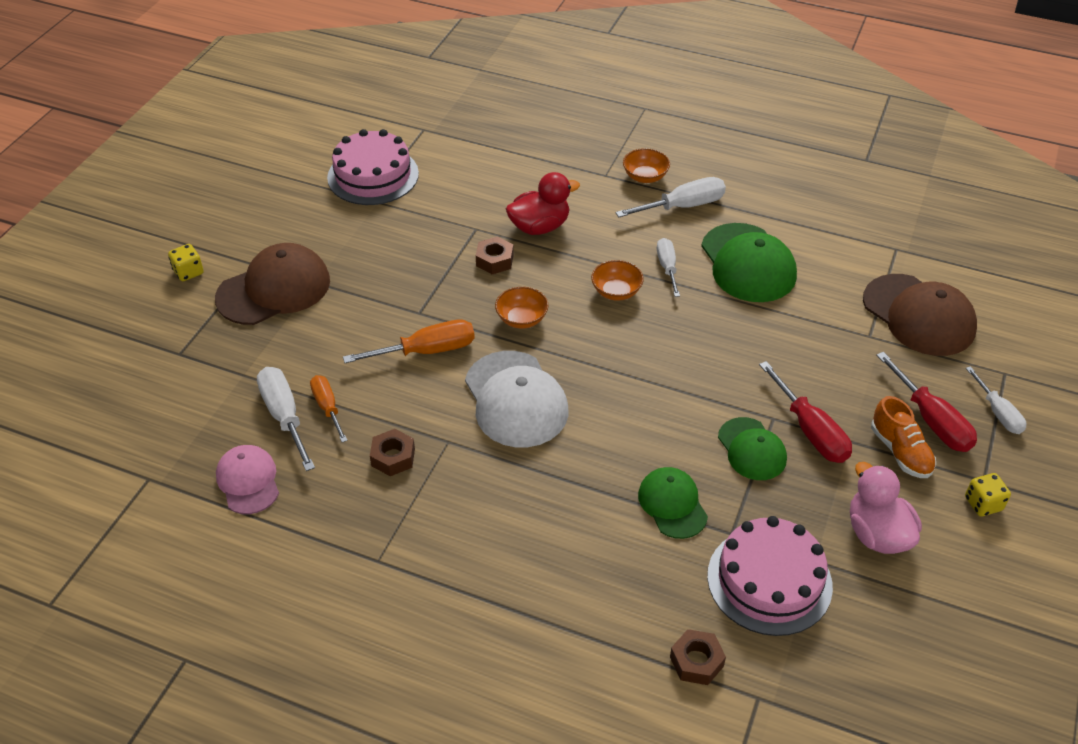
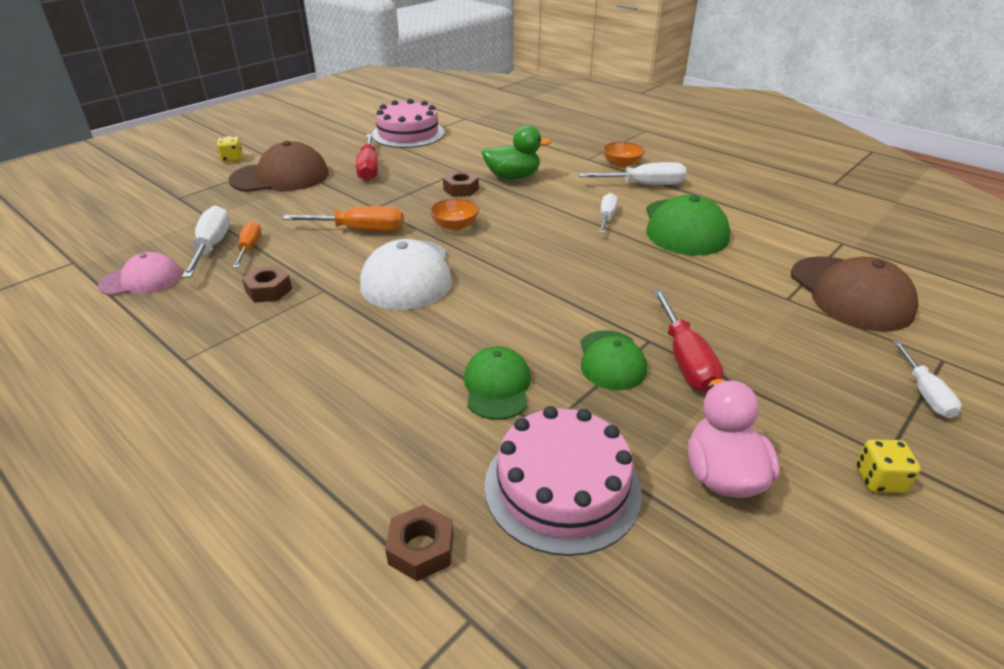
camera: 20 degrees right, 10 degrees down
pink cap [216,445,279,514] -> pink cap turned 75 degrees clockwise [98,252,181,296]
red duck [506,172,580,235] -> green duck [482,125,552,180]
orange bowl [591,260,644,301] -> none
orange shoe [871,396,936,478] -> none
red screwdriver [876,352,977,452] -> red screwdriver moved to [356,134,378,181]

